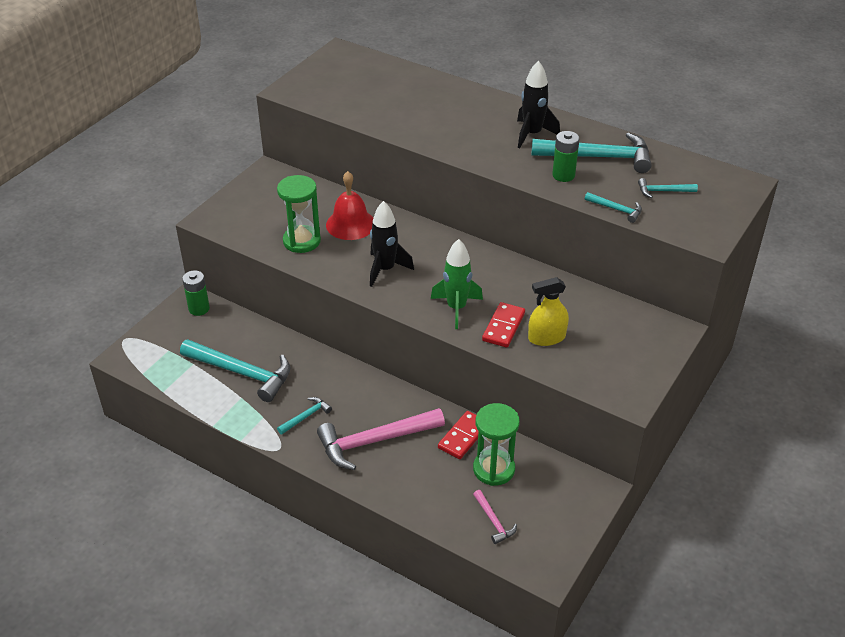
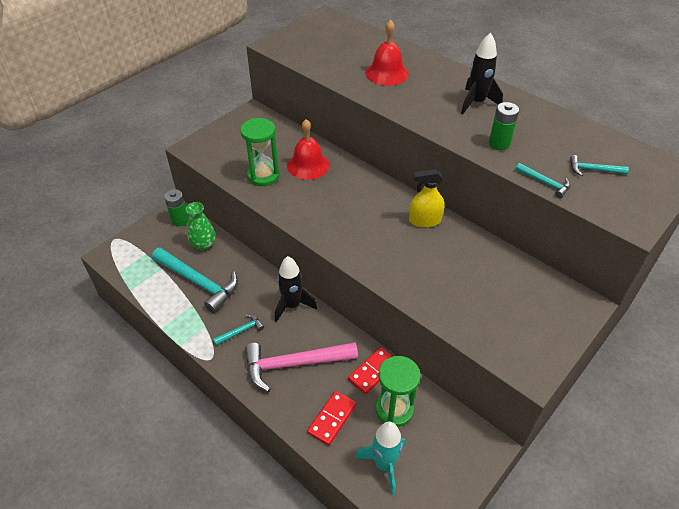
camera: 10 degrees right, 5 degrees up
black rocket [370,201,414,287] -> black rocket moved to [275,256,317,322]
green rocket [431,239,483,329] -> none
pink hammer [473,490,517,544] -> turquoise rocket [355,422,406,495]
red domino [482,302,525,348] -> red domino moved to [307,391,356,446]
yellow spray bottle [528,277,569,346] -> yellow spray bottle moved to [409,169,444,228]
turquoise hammer [531,133,652,173] -> none
none -> green vase [186,202,216,250]
none -> red bell [365,20,409,86]

